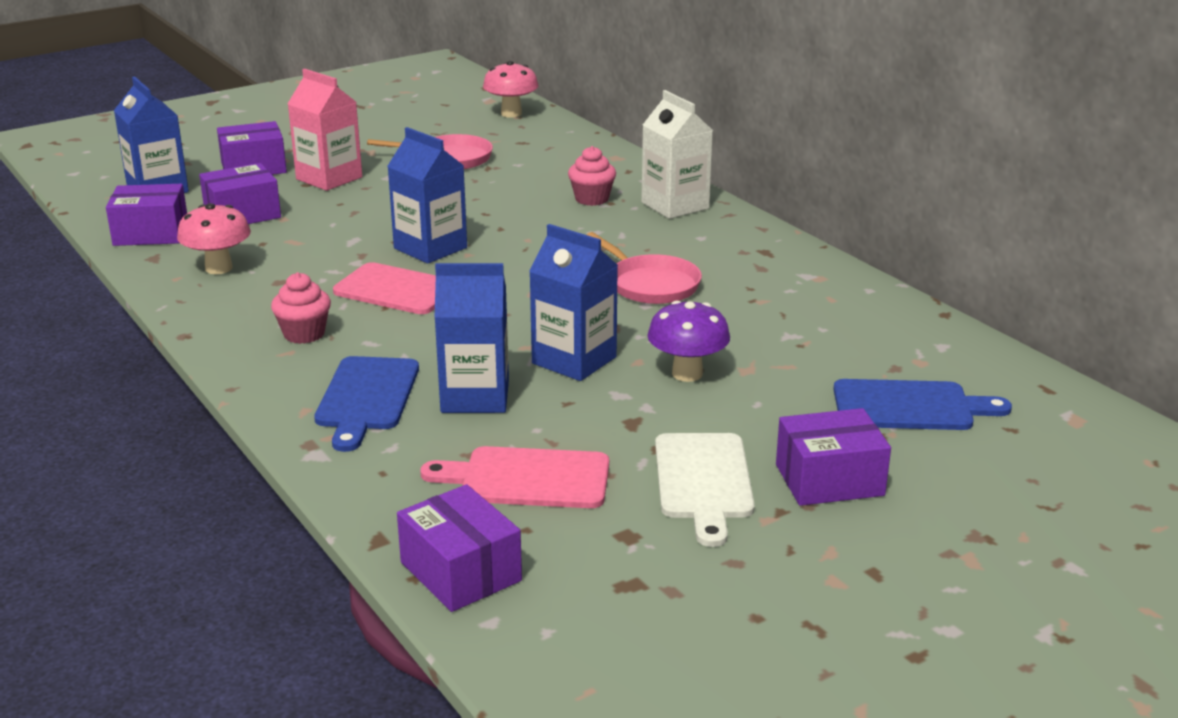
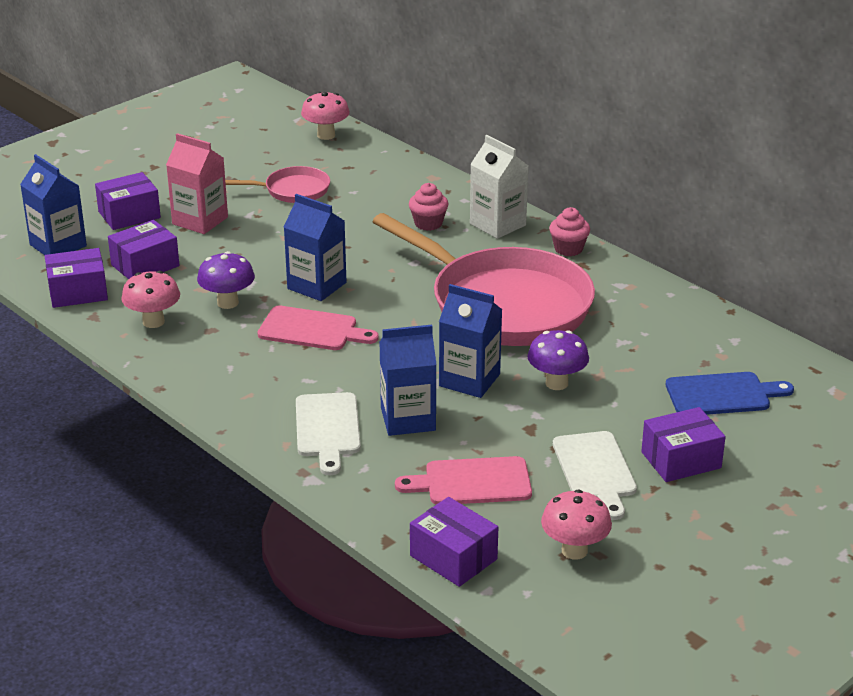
camera: 10 degrees left, 5 degrees up
pink cupcake [271,272,331,344] -> pink cupcake moved to [549,207,590,256]
blue cutting board [314,356,419,452] -> white cutting board [296,392,361,475]
pink pan [587,232,702,304] -> pink pan [372,213,595,346], size x2.21
none -> purple mushroom [197,251,255,309]
none -> pink mushroom [541,489,612,560]

